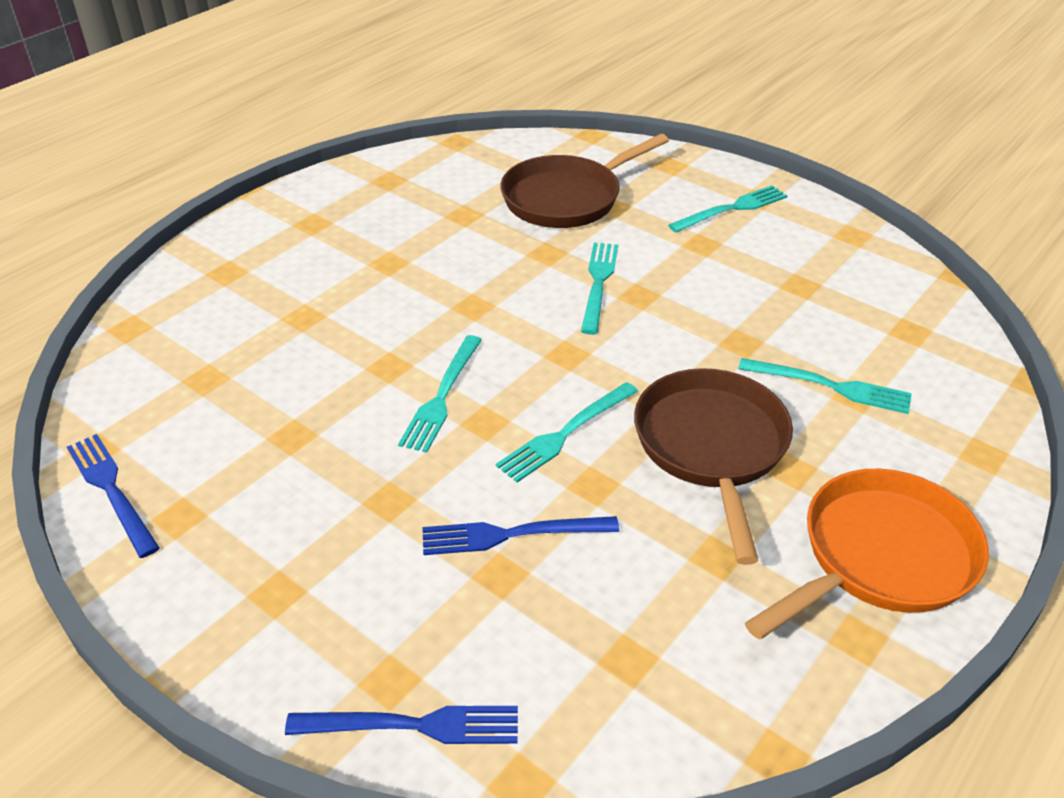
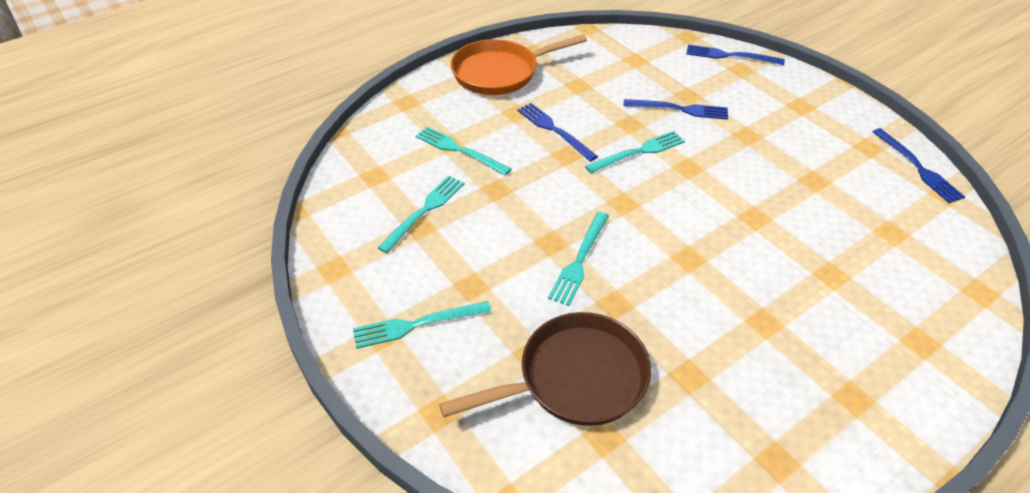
camera: 165 degrees left, 5 degrees up
turquoise fork [398,335,482,453] -> turquoise fork moved to [378,176,464,253]
brown pan [634,368,793,565] -> blue fork [517,103,598,162]

